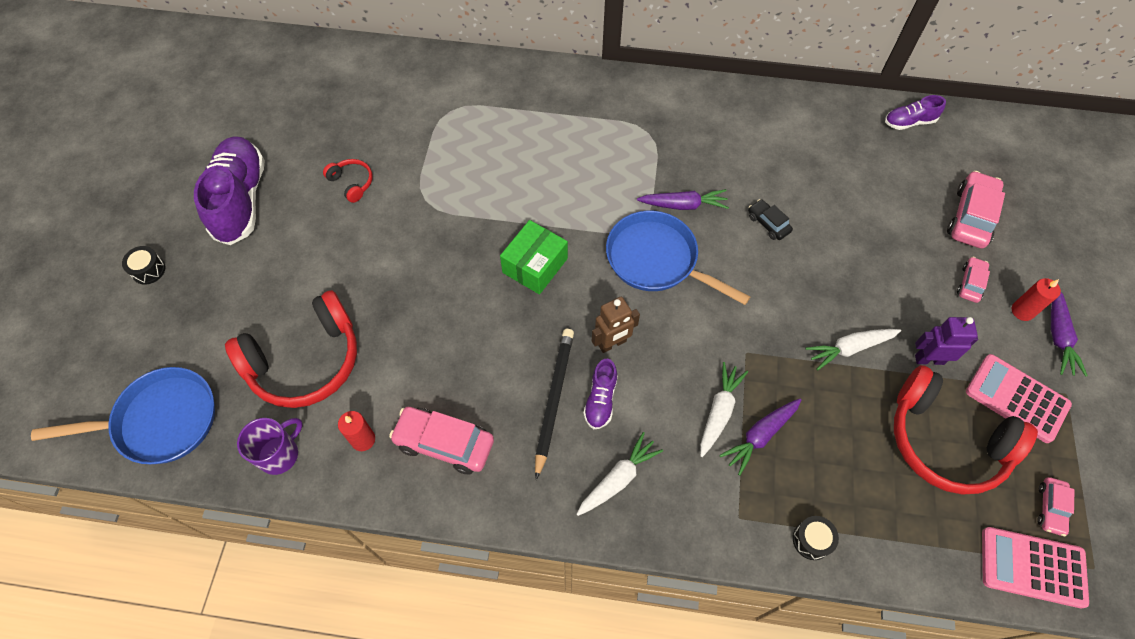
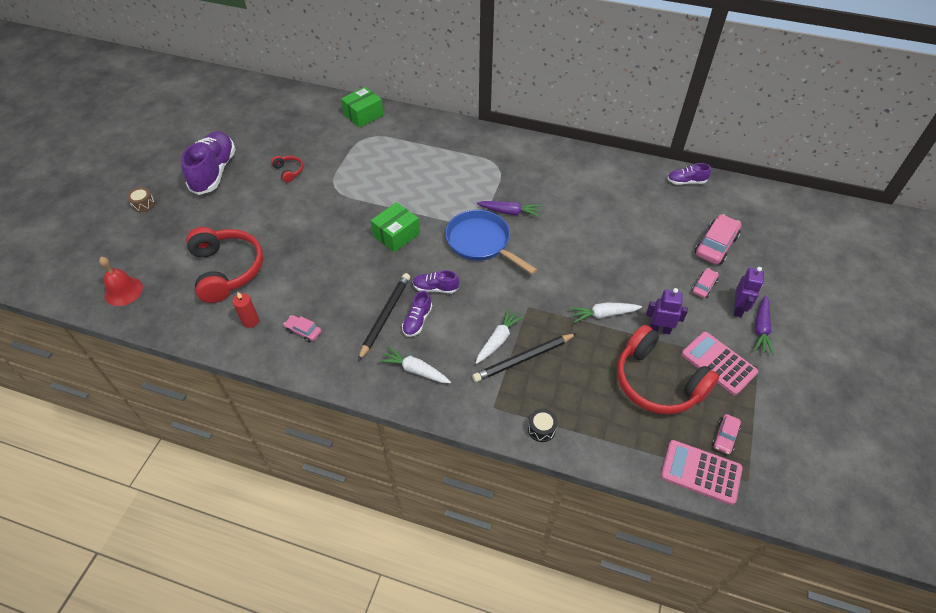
camera: 10 degrees right, 10 degrees down
blue pan [31,367,215,464] -> red bell [99,257,143,306]
black drum [122,246,165,285] -> brown drum [127,187,155,212]
red headphones [225,290,357,408] -> red headphones turned 90 degrees counterclockwise [186,227,263,303]
purple mug [237,418,303,475] -> none
pink car [389,407,494,474] -> pink car [284,315,322,342], size x0.55
white carrot [576,432,663,516] -> white carrot turned 120 degrees counterclockwise [379,346,451,383]
brown robot [592,297,640,353] -> purple shoe [413,270,459,294]
purple carrot [719,398,801,476] -> black pencil [472,333,577,382]
black car [748,199,793,240] -> none
red candle [1012,278,1061,321] -> purple robot [734,267,764,317]
none -> green box [341,87,383,128]

